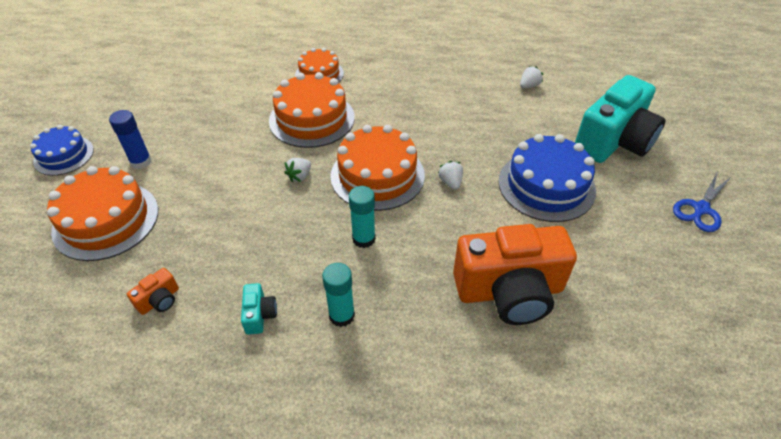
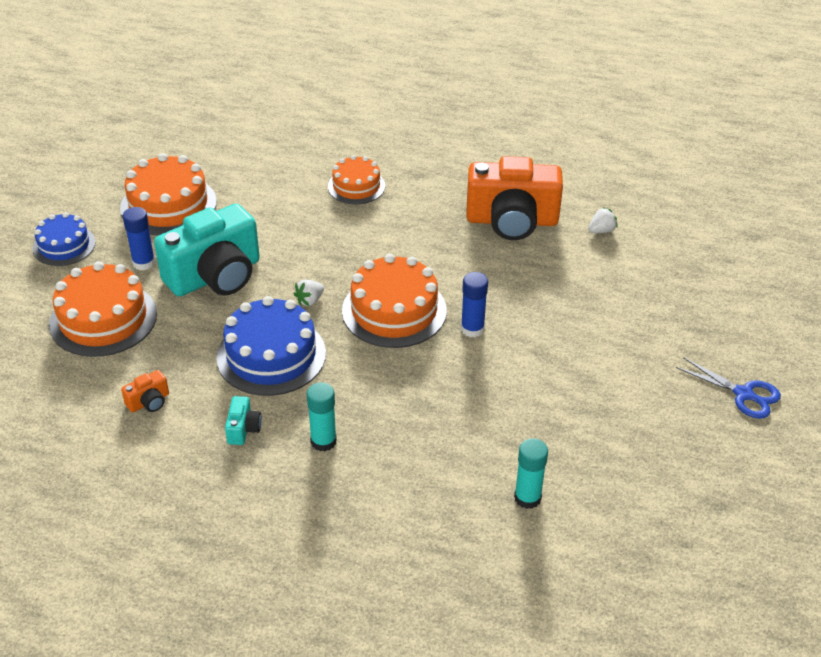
camera: 10 degrees right, 5 degrees down
orange cake [269,72,355,148] -> orange cake moved to [120,153,217,236]
turquoise glue stick [349,186,376,248] -> turquoise glue stick moved to [514,438,548,509]
white strawberry [438,161,463,190] -> blue glue stick [461,272,488,337]
orange camera [453,224,577,325] -> orange camera moved to [466,156,563,240]
blue cake [498,134,596,222] -> blue cake moved to [216,296,326,396]
turquoise camera [575,75,666,163] -> turquoise camera moved to [154,204,260,297]
blue scissors [673,171,732,232] -> blue scissors turned 105 degrees counterclockwise [676,357,781,419]

